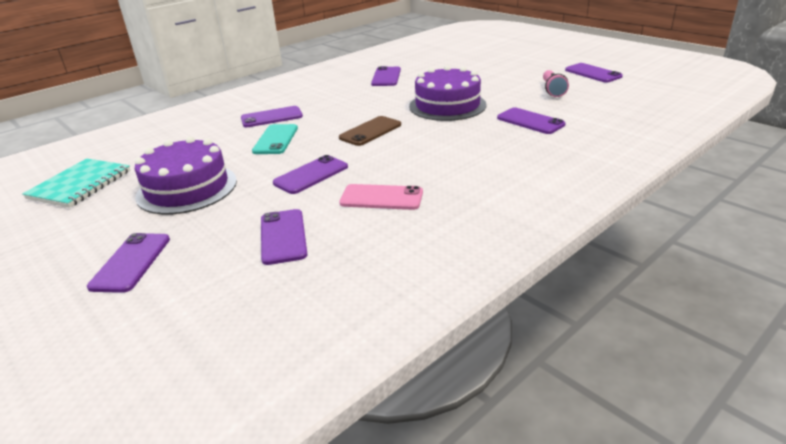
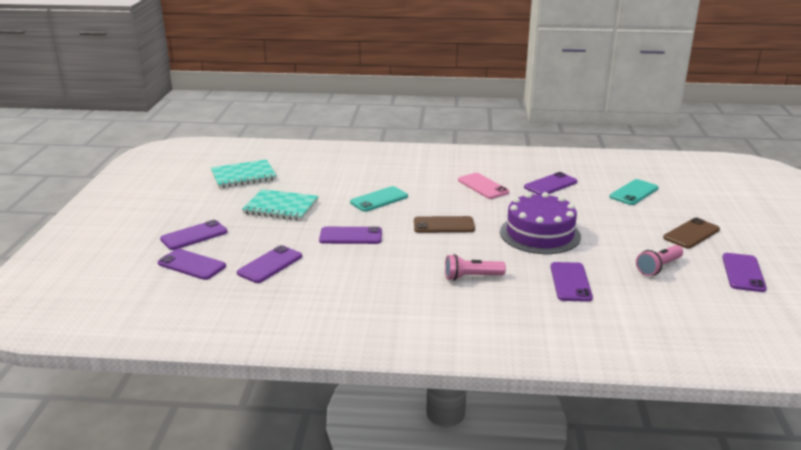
camera: 45 degrees right, 5 degrees down
purple cake [135,137,237,215] -> turquoise notebook [242,189,319,220]
purple phone [241,106,303,127] -> purple phone moved to [158,249,226,280]
pink phone [339,184,423,210] -> pink phone moved to [458,173,509,199]
none -> pink flashlight [445,254,506,281]
none -> turquoise phone [610,179,658,205]
none -> brown phone [663,218,720,249]

